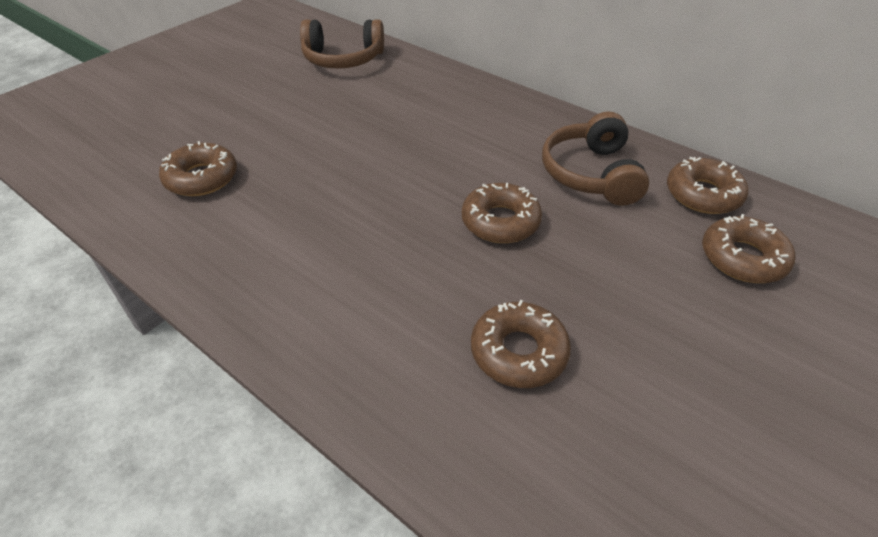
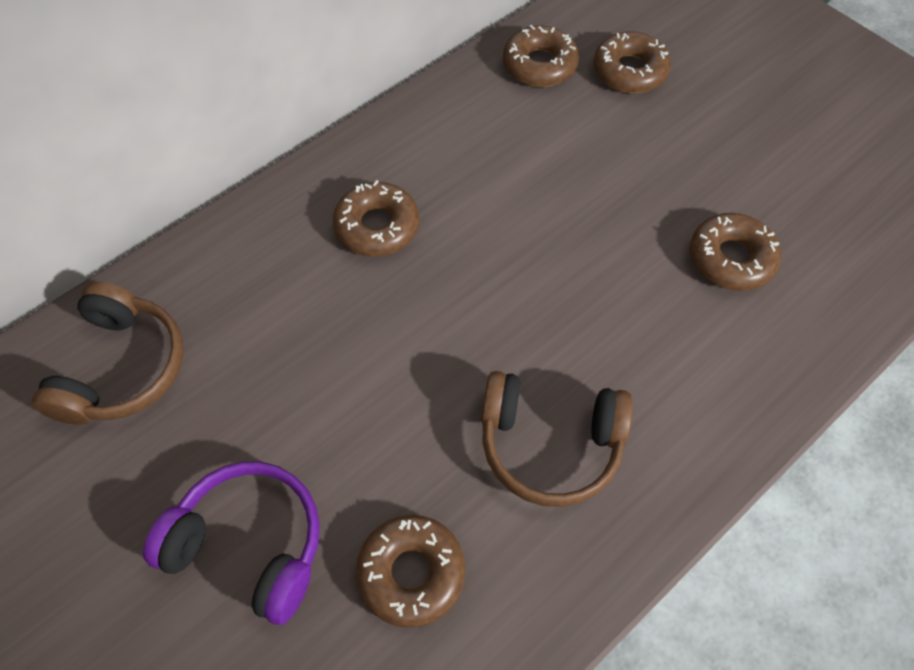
camera: 80 degrees left, 15 degrees up
brown donut [462,183,542,243] -> brown donut moved to [333,180,419,257]
brown headphones [542,111,649,206] -> brown headphones moved to [481,371,633,507]
none -> purple headphones [143,461,320,625]

